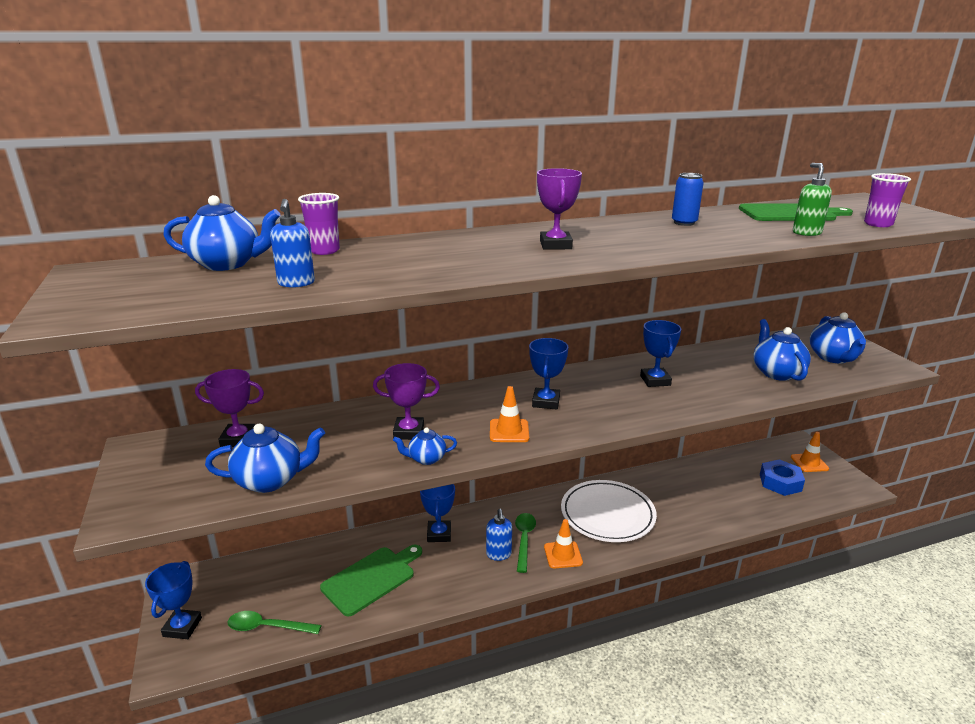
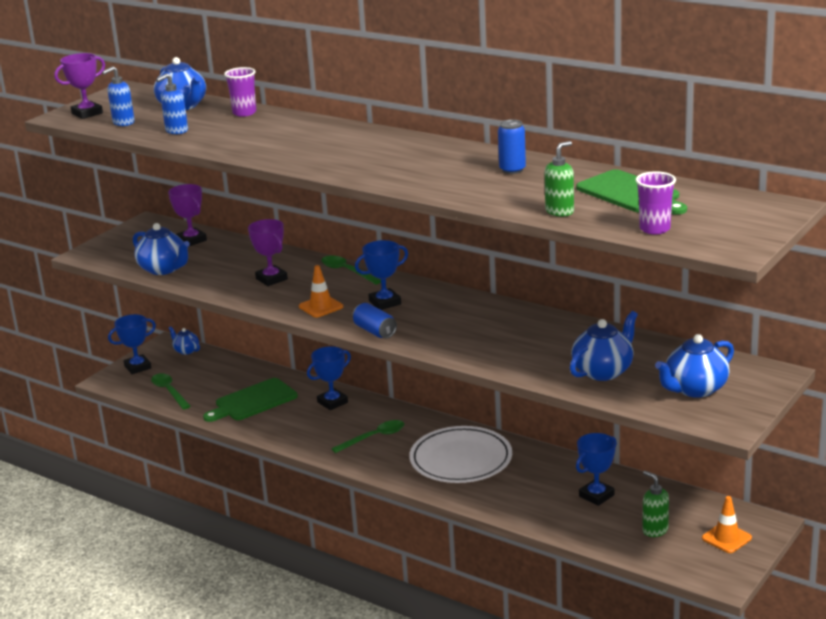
camera: 55 degrees right, 0 degrees up
green cutting board [320,545,422,617] -> green cutting board turned 135 degrees clockwise [203,378,298,422]
blue teapot [393,428,457,465] -> blue teapot moved to [168,326,200,355]
blue soap dispenser [486,509,512,561] -> blue soap dispenser moved to [102,66,135,126]
purple trophy [537,168,582,250] -> purple trophy moved to [54,53,105,119]
orange traffic cone [544,519,583,568] -> none
blue trophy [640,320,681,387] -> blue trophy moved to [576,433,617,506]
blue nut [760,459,805,496] -> green soap dispenser [642,471,669,537]
none -> green spoon [321,256,381,285]
none -> blue can [353,303,397,338]

